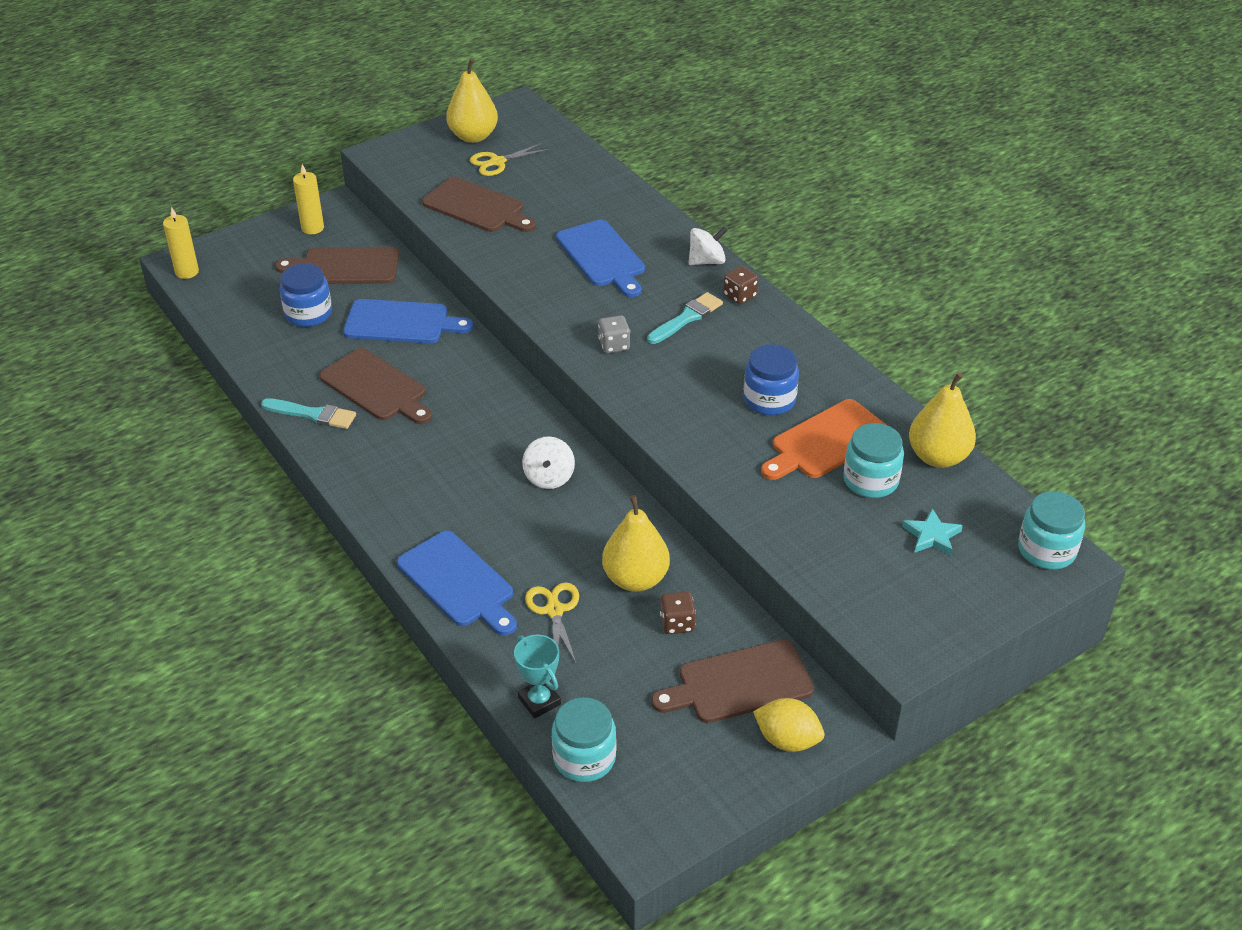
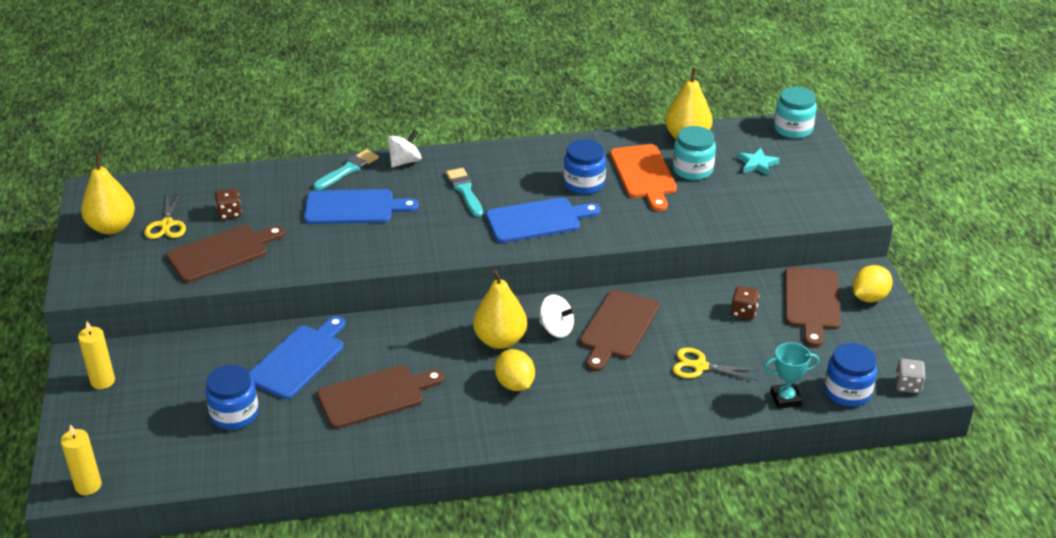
camera: 65 degrees left, 5 degrees down
turquoise brush [261,398,356,429] -> turquoise brush moved to [313,149,379,190]
brown cutting board [275,247,399,284] -> brown cutting board moved to [580,290,659,371]
blue cutting board [397,531,517,636] -> blue cutting board moved to [486,198,601,243]
turquoise jar [552,697,616,782] -> blue jar [824,343,877,407]
grey dice [598,315,630,353] -> grey dice moved to [895,359,926,394]
yellow pear [602,495,670,592] -> yellow pear moved to [473,269,527,349]
white spinning top [689,227,728,265] -> white spinning top turned 45 degrees clockwise [387,130,421,167]
brown dice [723,266,759,305] -> brown dice moved to [215,188,242,220]
none -> yellow lemon [495,349,535,391]

